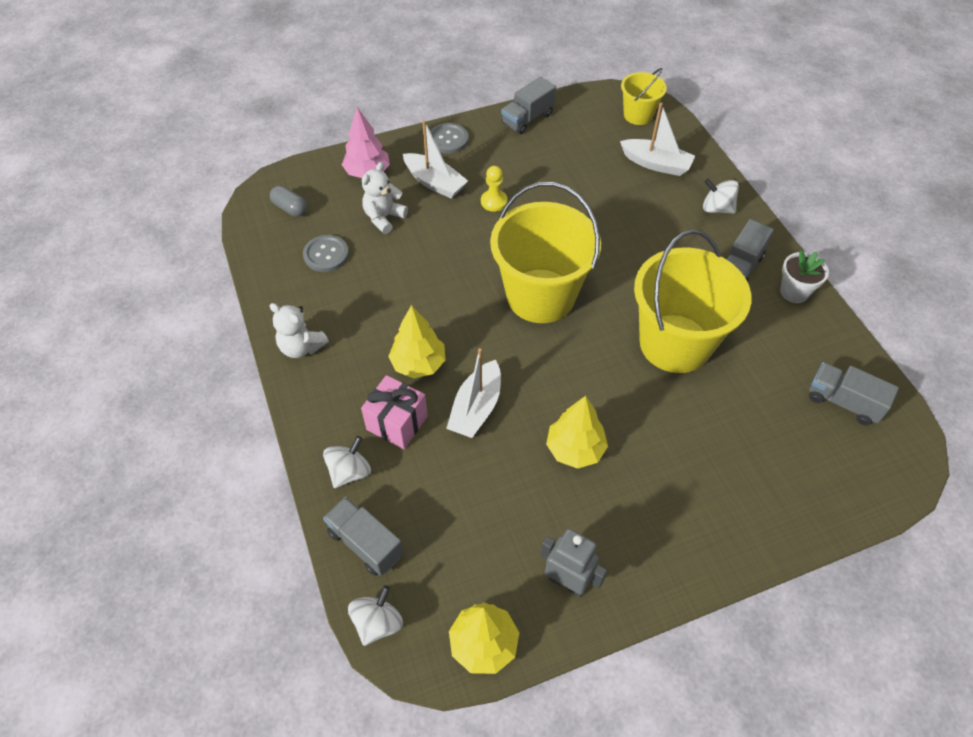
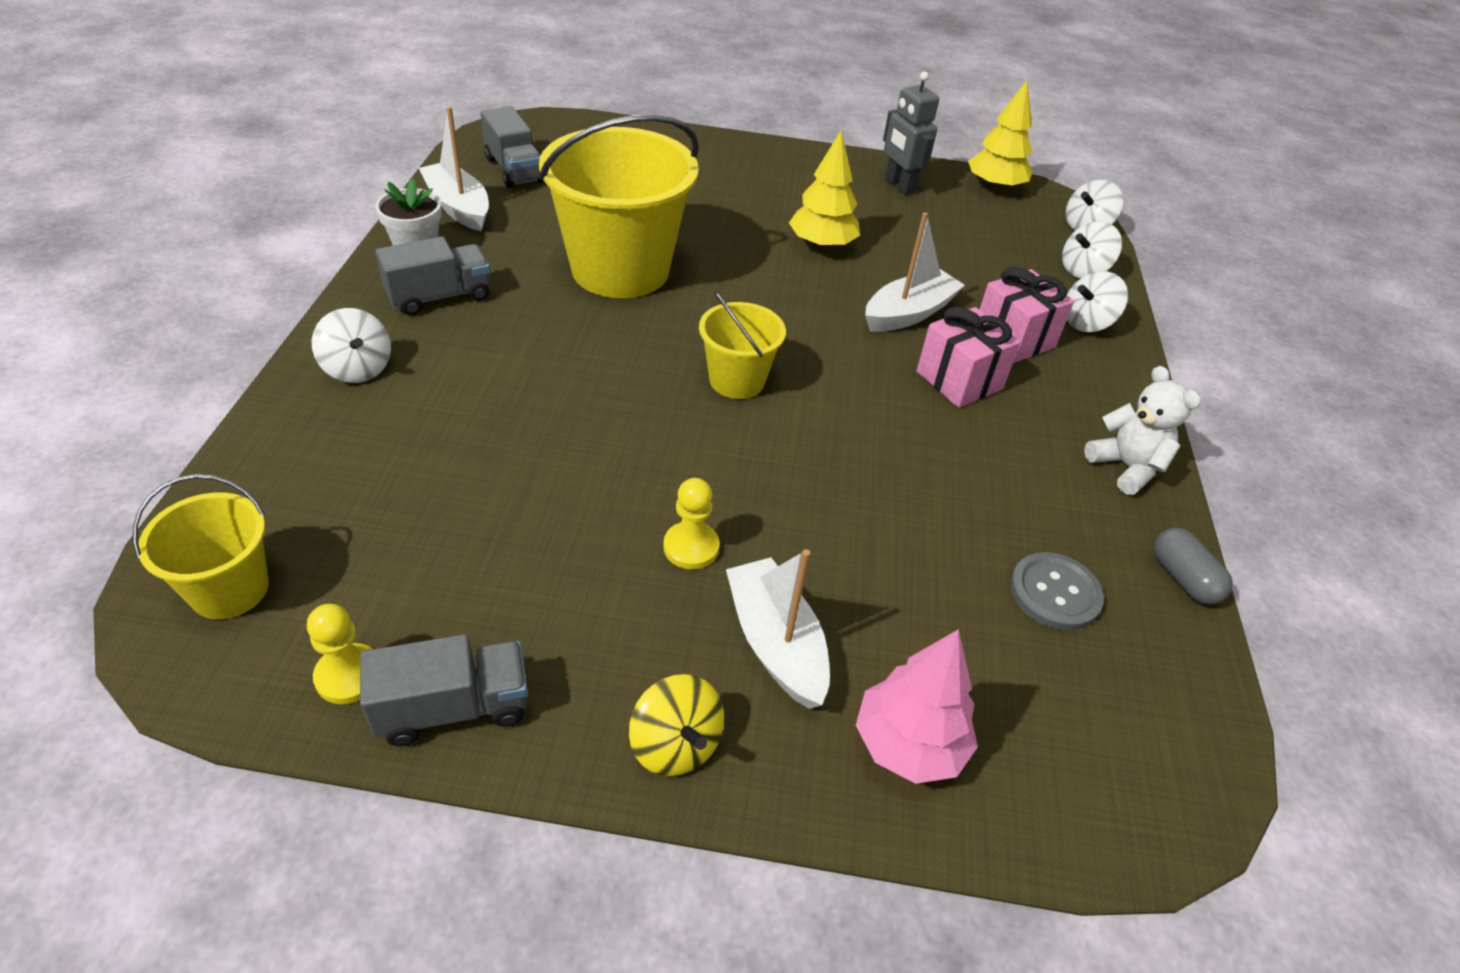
camera: 155 degrees left, 10 degrees down
grey capsule [270,186,307,217] -> grey capsule moved to [1154,528,1233,605]
grey truck [323,497,404,576] -> white spinning top [1062,222,1122,278]
white teddy bear [362,162,408,234] -> none
yellow tree [388,305,445,378] -> pink gift [916,307,1020,408]
grey button [430,123,468,154] -> yellow spinning top [629,674,724,776]
yellow bucket [490,182,601,323] -> yellow bucket [699,291,786,399], size x0.51
white boat [620,103,695,176] -> white boat moved to [419,107,489,231]
none -> yellow pawn [307,604,373,704]

